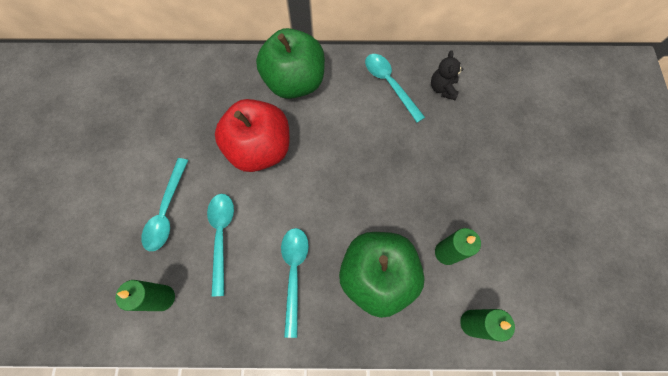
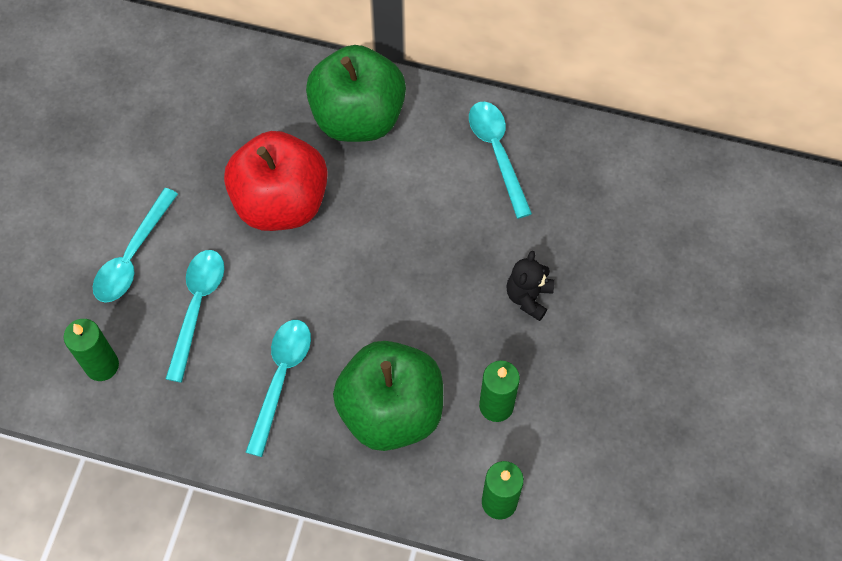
camera: 15 degrees right, 5 degrees down
black teddy bear [431,51,464,100] -> black teddy bear moved to [506,251,554,321]

